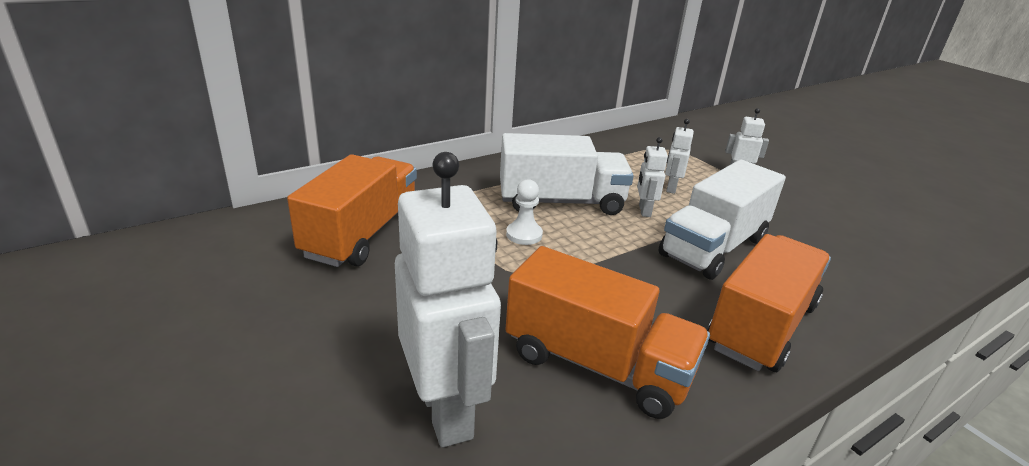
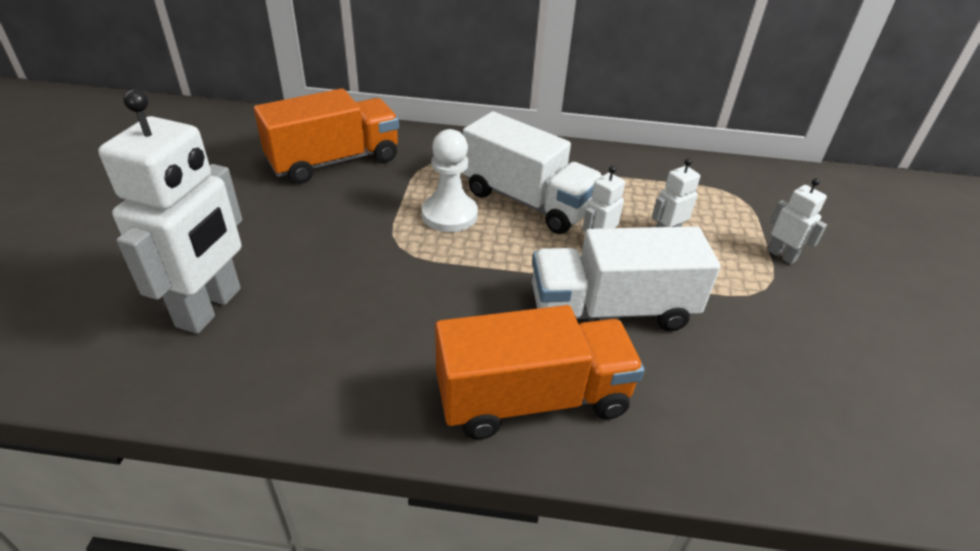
camera: 40 degrees right, 10 degrees up
orange truck [505,246,710,419] -> none
white pawn [506,179,543,245] -> white pawn [422,129,478,232], size x1.52

